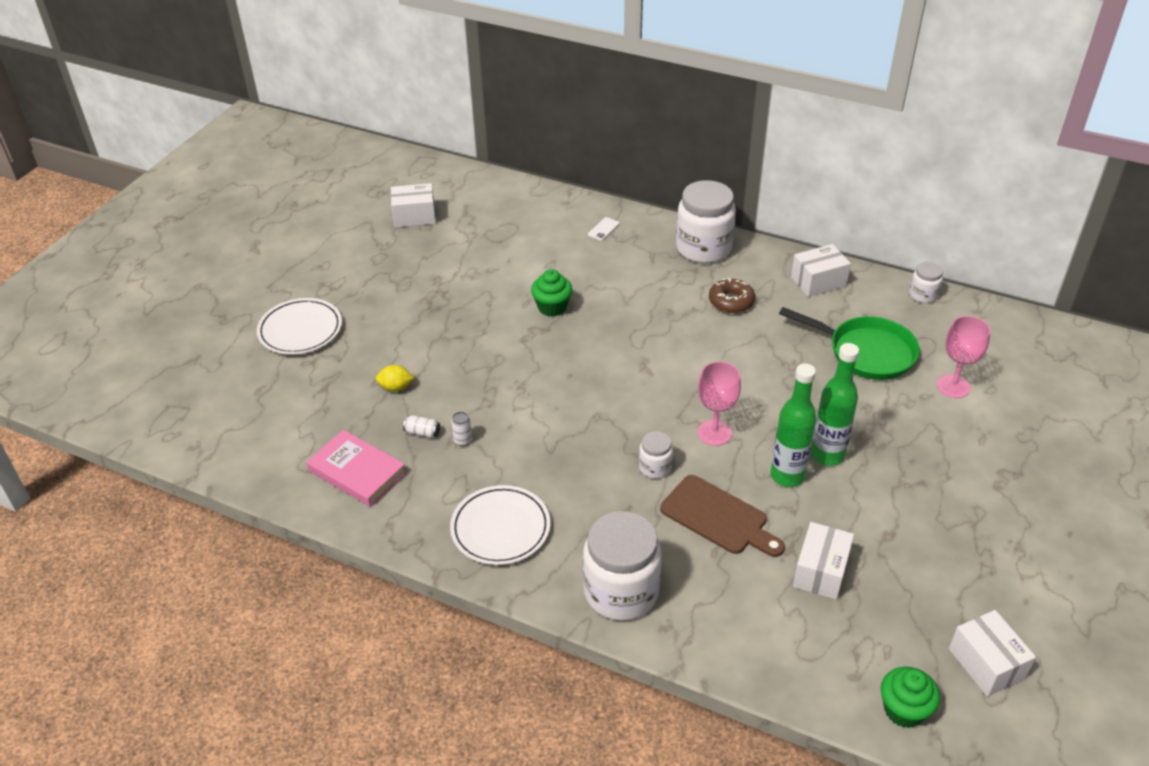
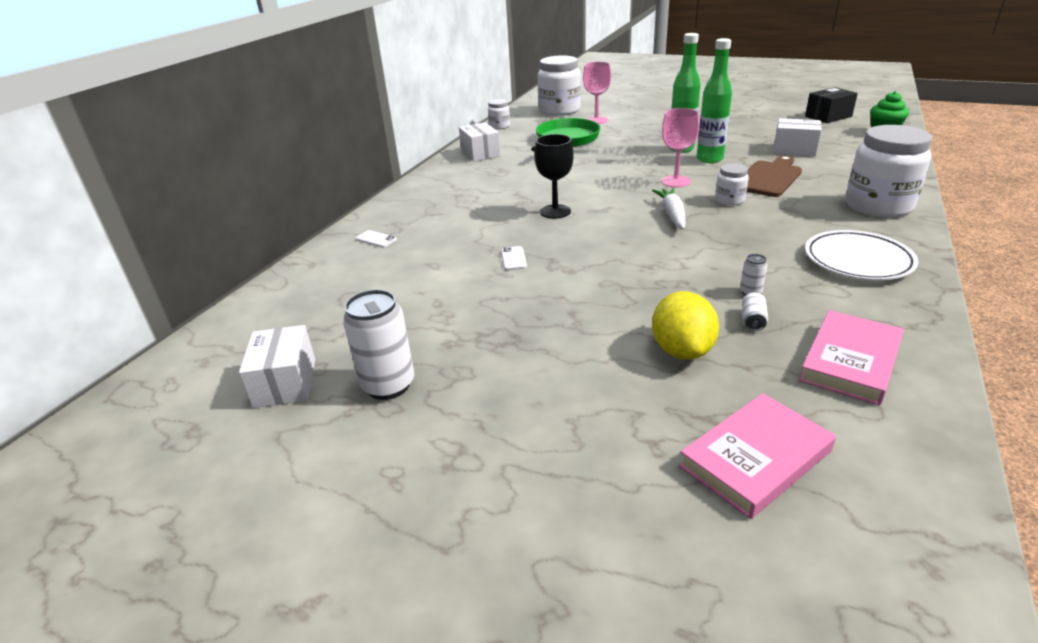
camera: 90 degrees left, 10 degrees down
white plate [257,298,342,355] -> none
yellow lemon [376,365,414,392] -> yellow lemon [652,291,719,360], size x1.72
green cupcake [531,269,572,317] -> white phone [501,246,527,270]
white jar [676,180,736,263] -> white jar moved to [538,55,581,116]
brown donut [709,278,755,313] -> none
white box [949,610,1036,697] -> black box [805,87,858,123]
none -> white can [343,289,414,400]
none -> black goblet [535,134,574,219]
none -> white carrot [652,188,686,229]
none -> pink book [679,393,836,519]

